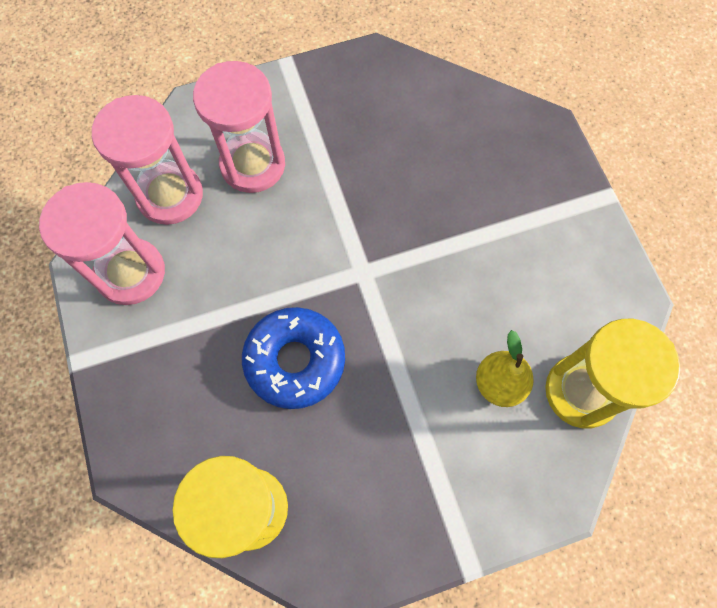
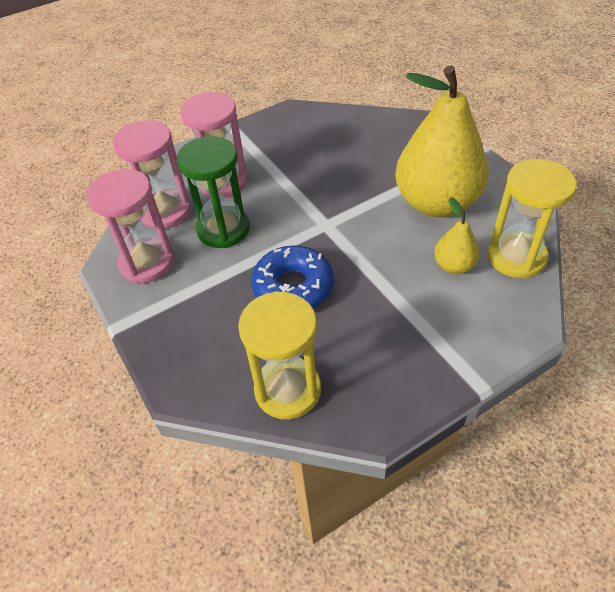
camera: 10 degrees left, 20 degrees down
none -> green hourglass [176,136,250,248]
none -> yellow pear [395,65,489,217]

